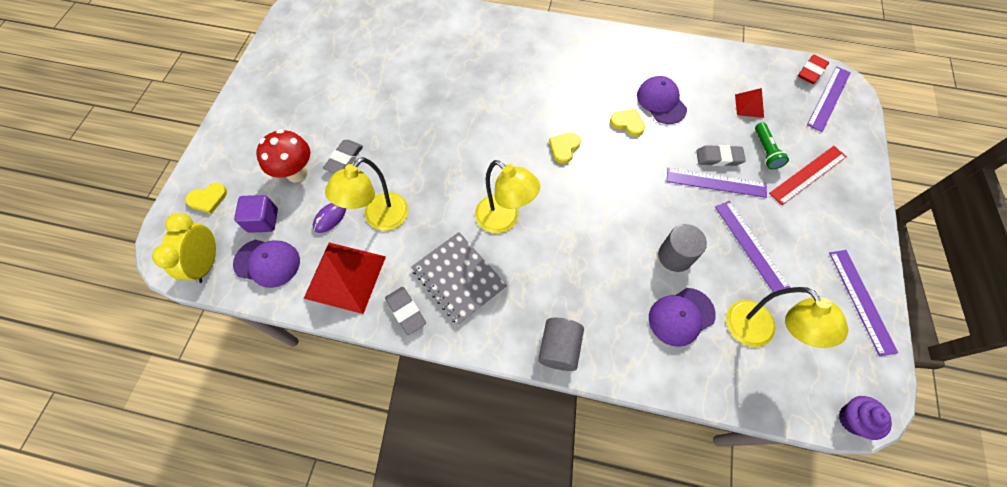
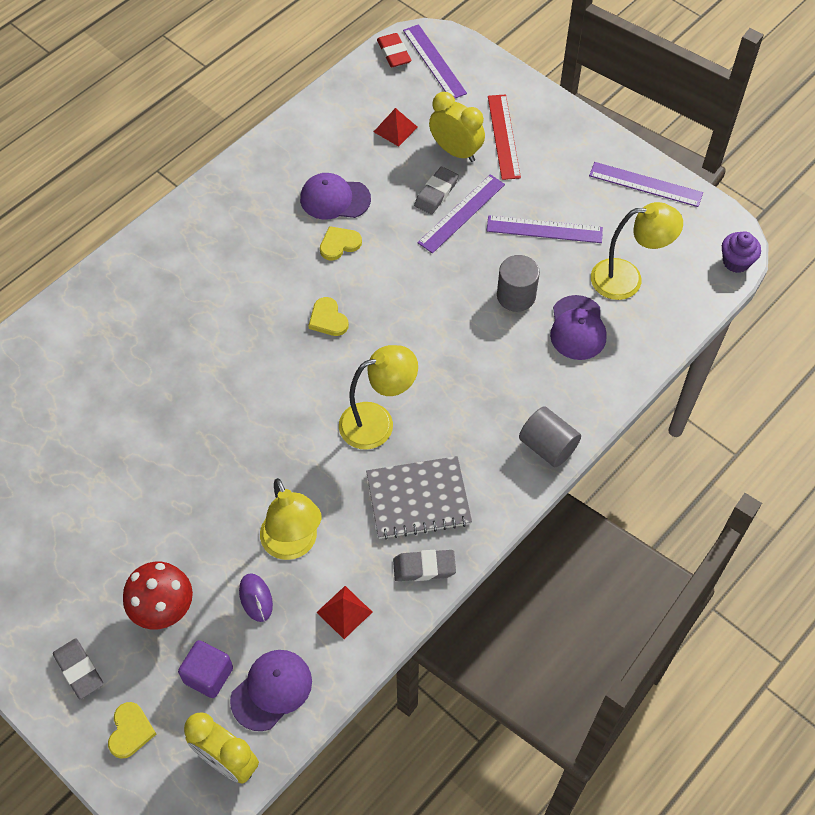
camera: 60 degrees left, 5 degrees down
red pyramid [304,243,386,314] -> red pyramid [316,586,372,639], size x0.50
grey eraser [323,140,363,174] -> grey eraser moved to [53,638,103,699]
green flashlight [755,122,789,170] -> yellow clock [429,92,485,162]

